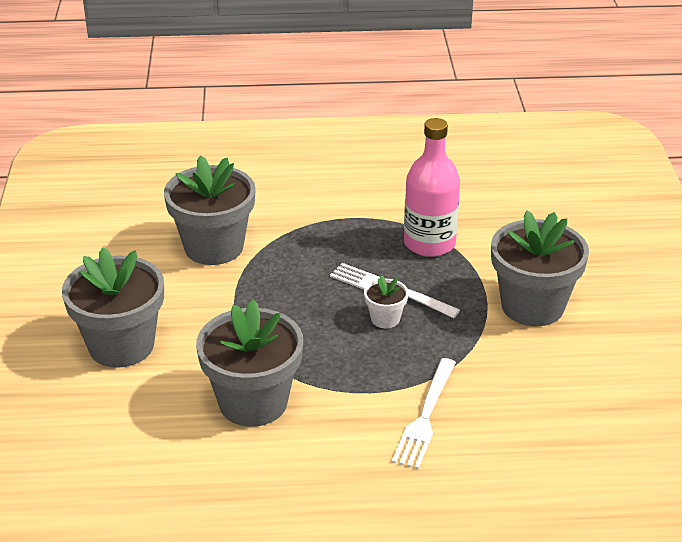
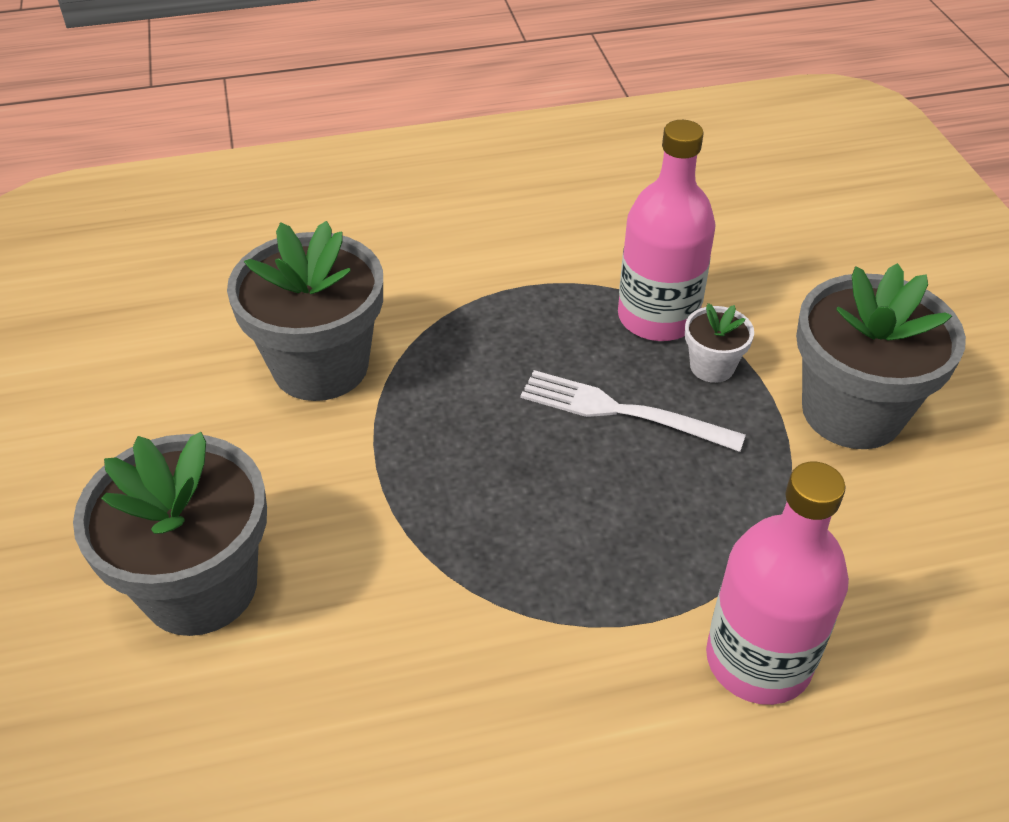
camera: 10 degrees left, 10 degrees up
grey flower pot [196,300,303,427] -> none
white flower pot [364,275,408,328] -> white flower pot moved to [685,303,754,383]
white fork [392,358,456,469] -> pink bottle [706,462,849,705]

